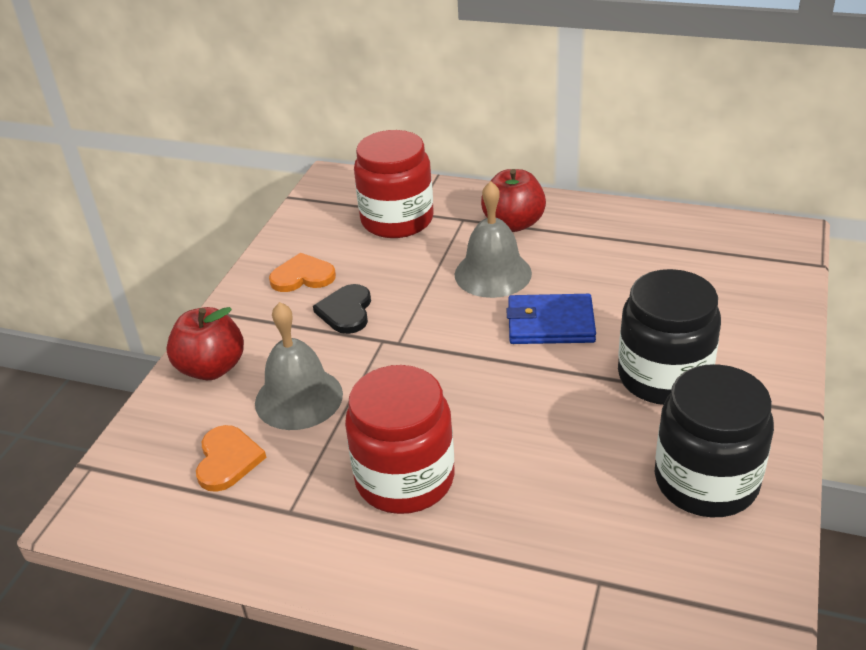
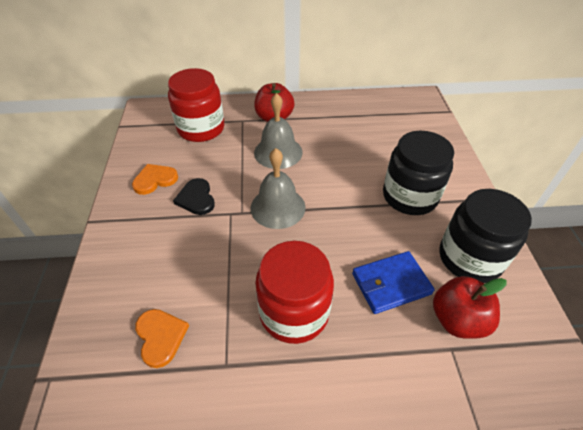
camera: 25 degrees left, 10 degrees up
red apple [166,307,244,380] -> red apple moved to [433,276,507,339]
grey bell [255,302,343,430] -> grey bell moved to [250,148,306,229]
blue wallet [507,294,596,344] -> blue wallet moved to [352,251,435,314]

